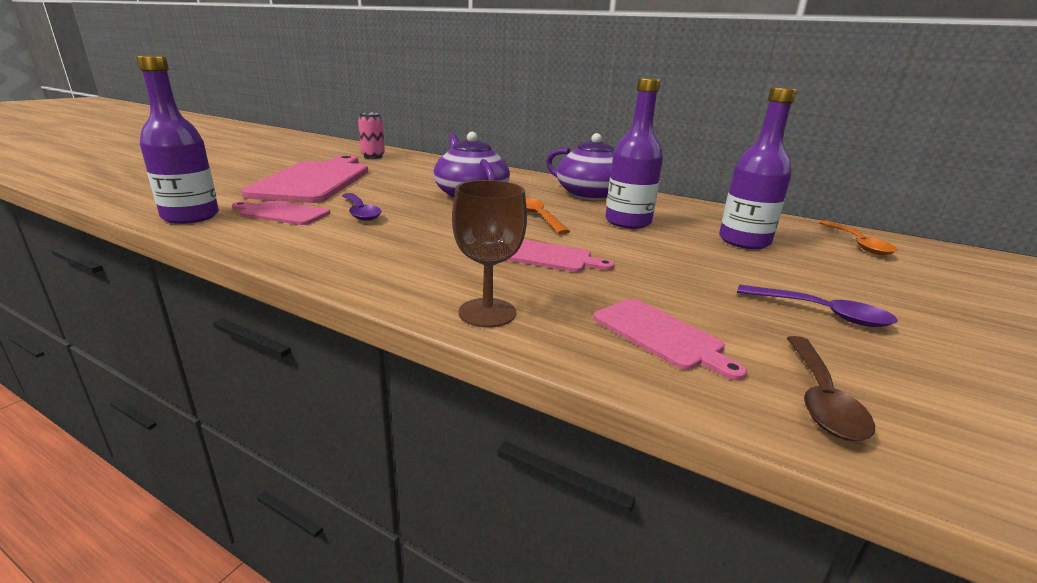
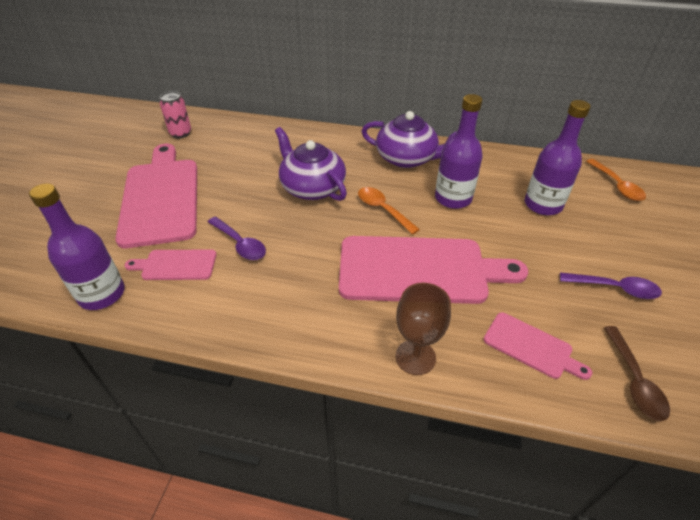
camera: 15 degrees left, 20 degrees up
pink cutting board [507,239,615,272] -> pink cutting board [339,236,528,304], size x2.09

